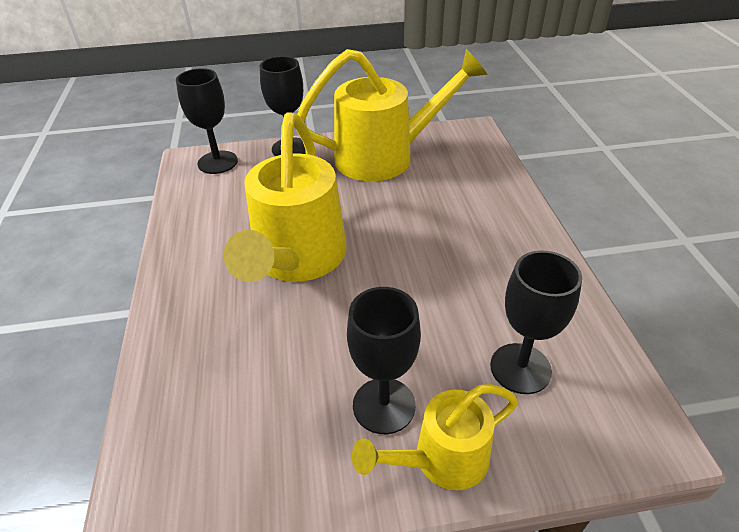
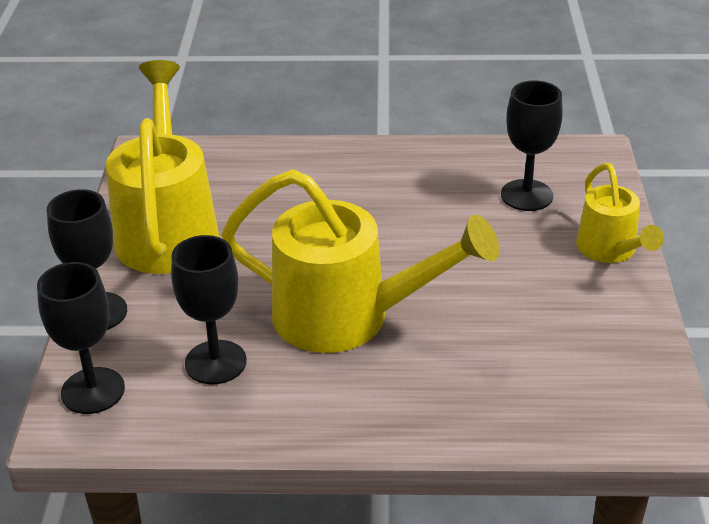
camera: 80 degrees left, 5 degrees down
black goblet [347,287,421,434] -> black goblet moved to [171,235,247,384]

